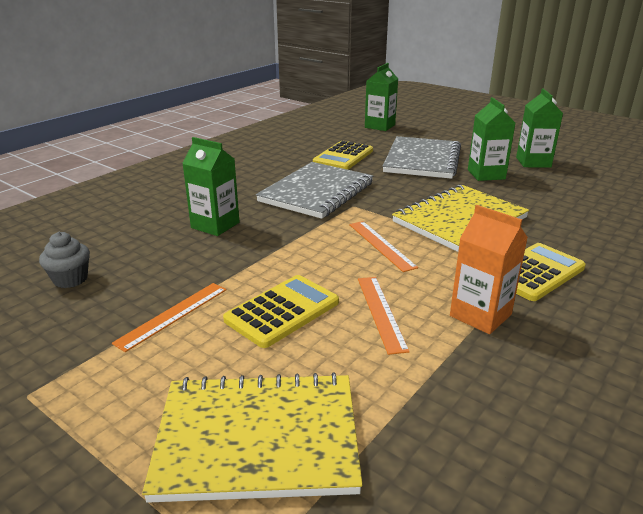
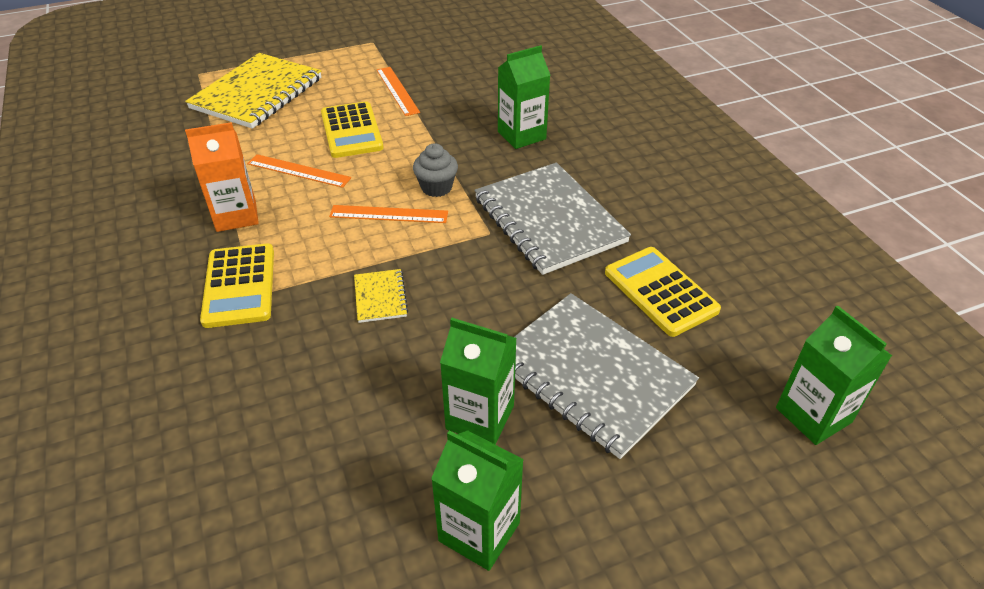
camera: 120 degrees right, 15 degrees up
grey cupcake [39,232,90,288] -> grey cupcake moved to [413,143,458,197]
yellow notebook [392,185,529,252] -> yellow notebook [354,269,408,323], size x0.43

